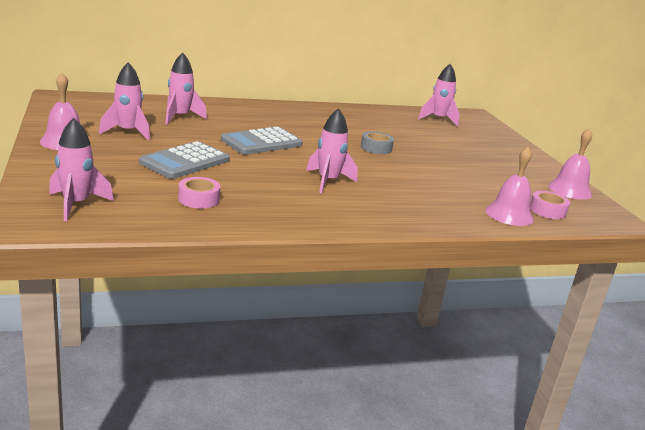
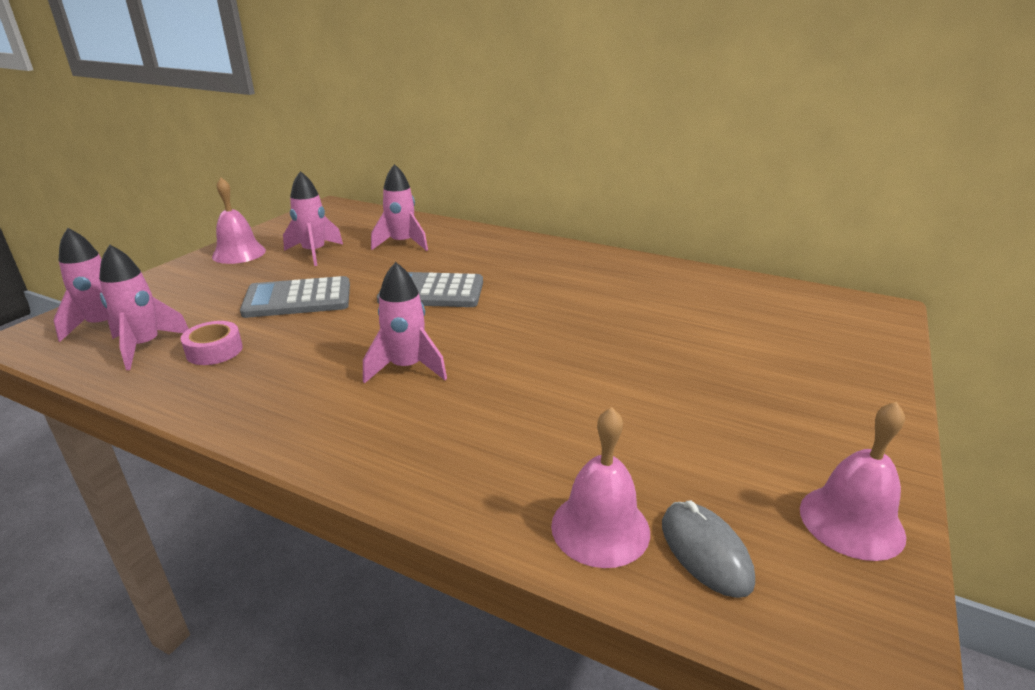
camera: 45 degrees right, 5 degrees up
grey tape [361,131,394,154] -> none
pink rocket [418,64,460,127] -> pink rocket moved to [99,245,189,370]
pink tape [530,191,570,219] -> grey mouse [662,500,755,598]

